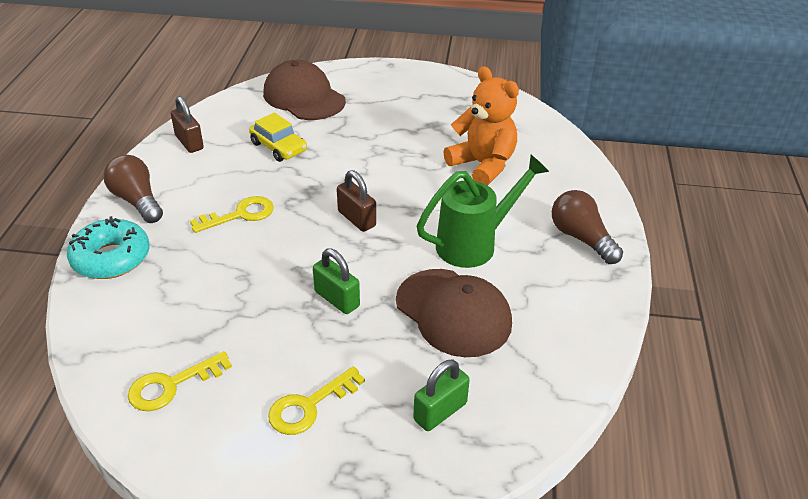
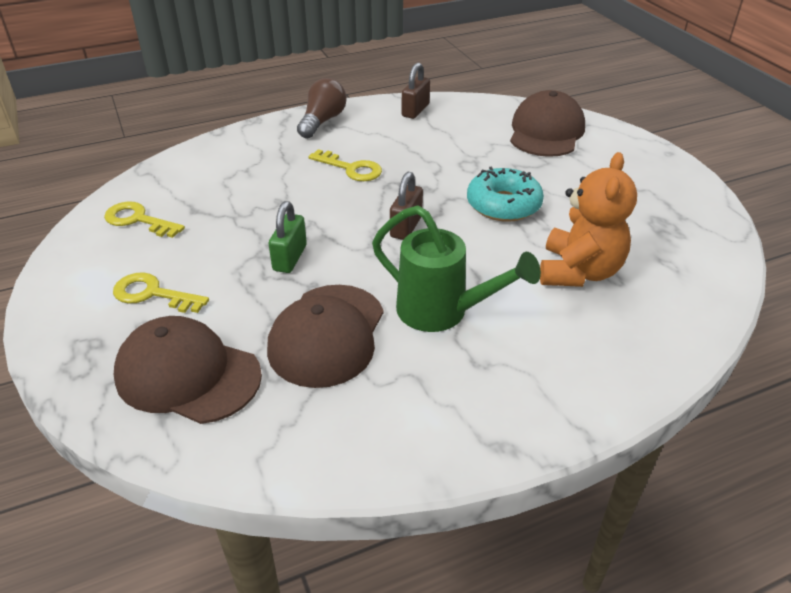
camera: 60 degrees right, 0 degrees up
turquoise donut [67,216,150,279] -> turquoise donut moved to [467,167,544,222]
yellow car [249,113,307,162] -> none
green padlock [413,360,470,431] -> brown cap [114,316,262,424]
brown light bulb [552,190,623,264] -> none

